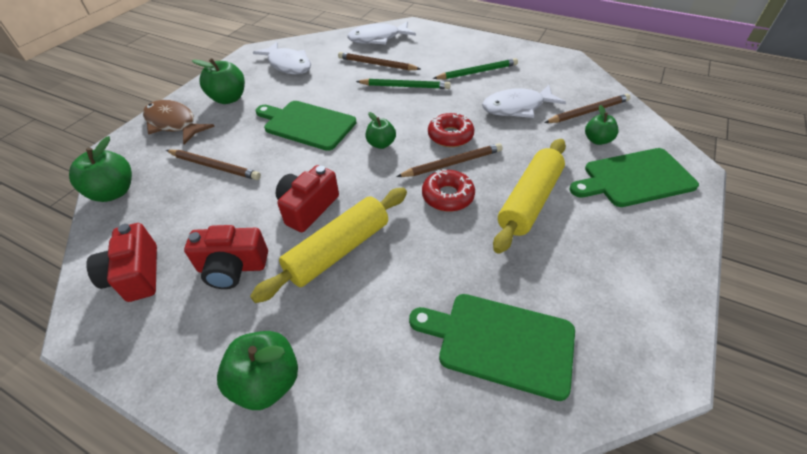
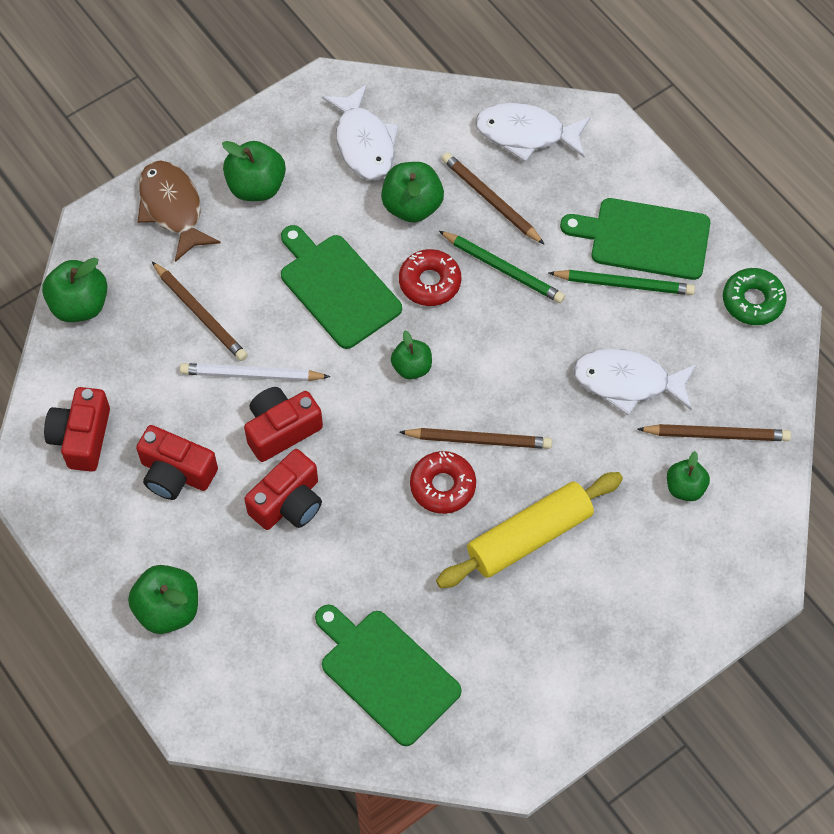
camera: 25 degrees right, 15 degrees up
yellow rolling pin [250,188,407,303] -> red camera [244,449,322,530]
red donut [428,113,474,147] -> red donut moved to [399,249,461,306]
green cutting board [569,148,699,207] -> green cutting board moved to [560,198,710,280]
none -> white pencil [180,363,330,381]
none -> green apple [381,162,444,223]
none -> green donut [723,268,787,325]

